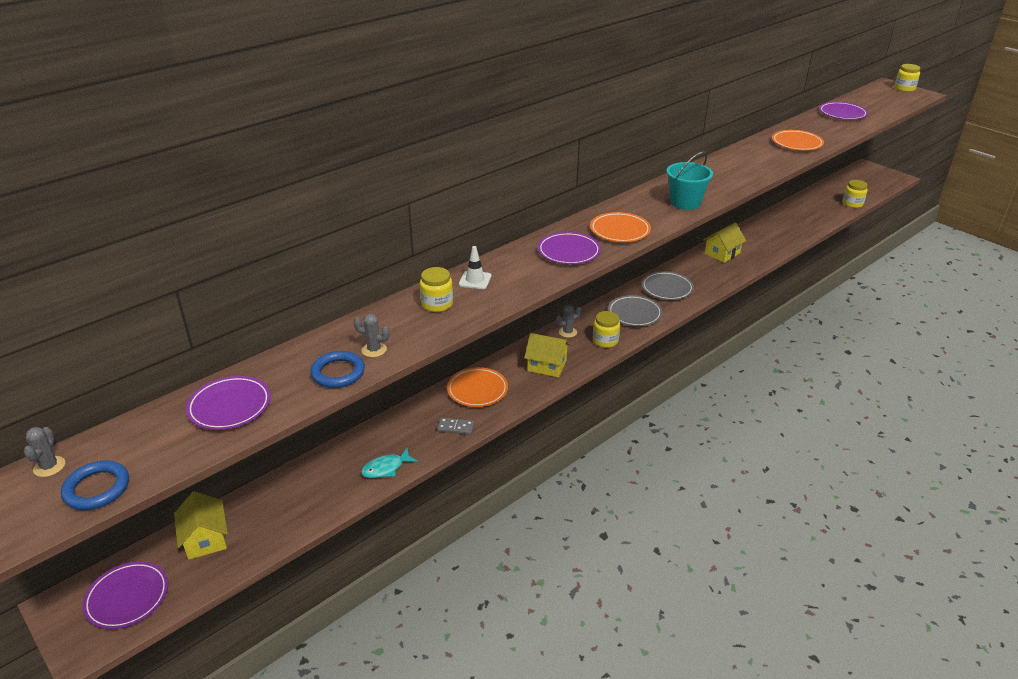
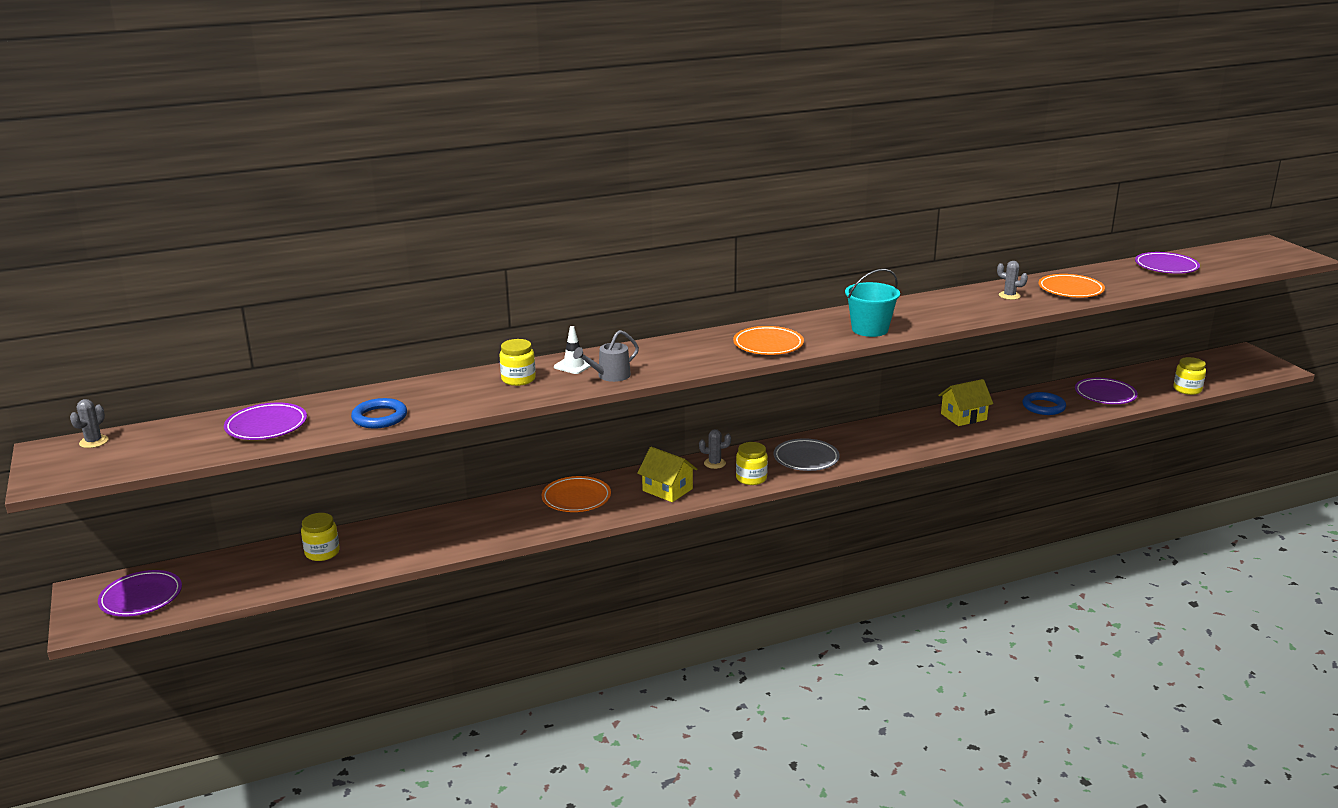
camera: 20 degrees right, 10 degrees down
blue ring [61,461,129,510] -> blue ring moved to [1022,392,1066,415]
yellow house [174,491,228,560] -> none
grey cactus [354,314,390,357] -> grey cactus moved to [997,261,1028,300]
turquoise fish [361,447,418,478] -> none
grey domino [437,417,474,435] -> none
purple plate [538,232,601,265] -> purple plate moved to [1075,378,1138,404]
grey plate [641,271,694,300] -> none
yellow jar [894,64,920,92] -> yellow jar moved to [301,513,340,561]
none -> grey watering can [573,330,639,382]

